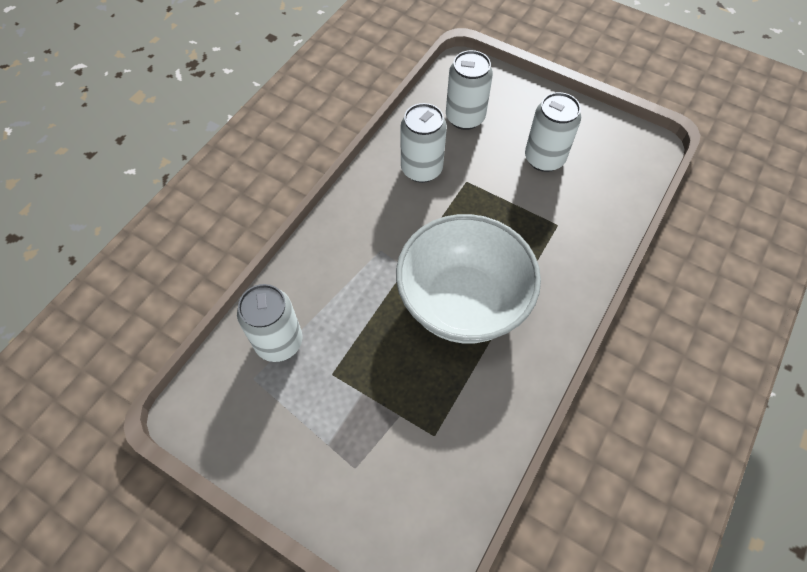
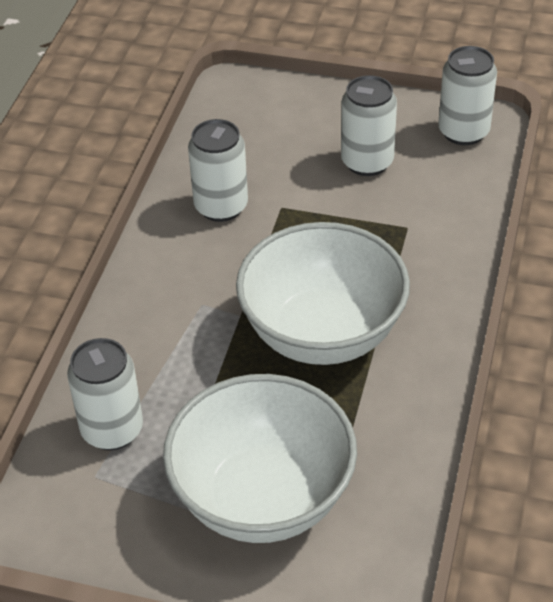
camera: 15 degrees left, 15 degrees down
white can [446,50,493,130] -> white can moved to [438,46,497,145]
none -> white bowl [163,374,357,543]

